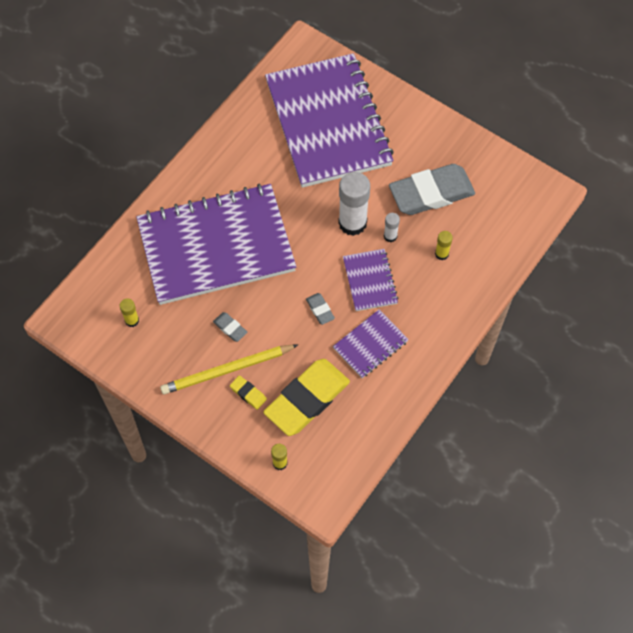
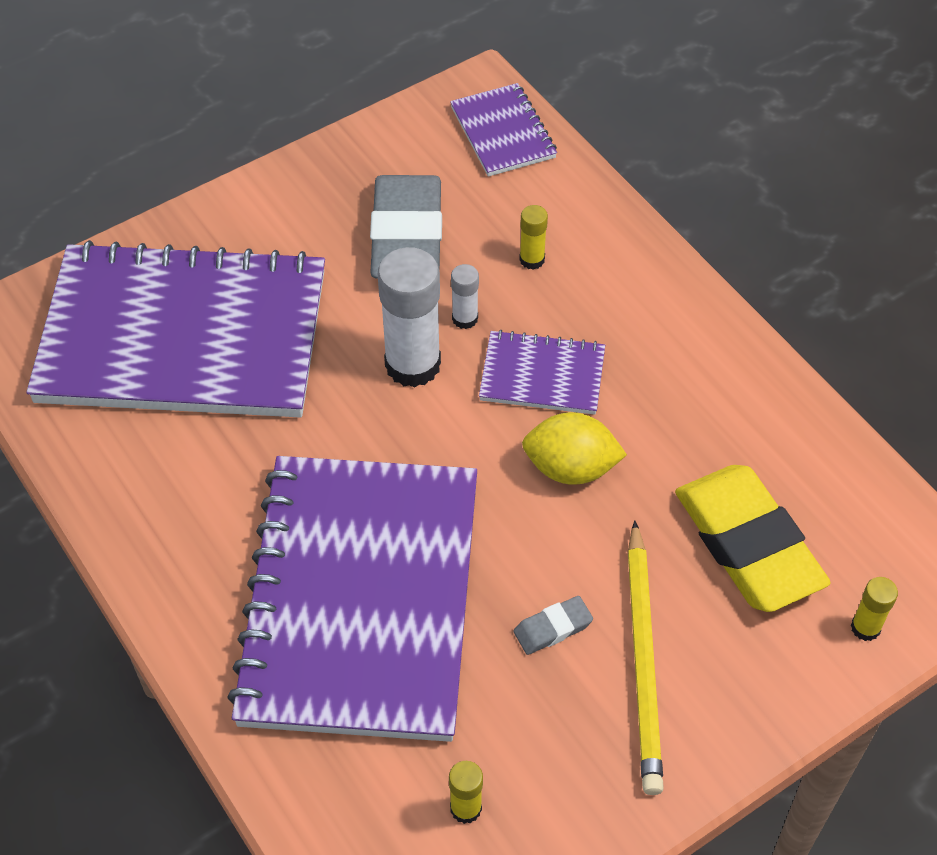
camera: 70 degrees left, 10 degrees down
yellow eraser [230,375,267,410] -> none
grey eraser [306,293,335,325] -> yellow lemon [522,412,627,485]
purple notebook [333,310,409,378] -> purple notebook moved to [450,83,557,177]

